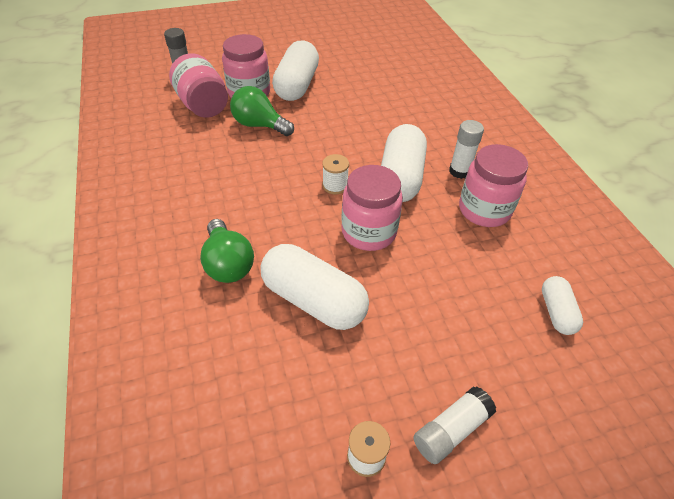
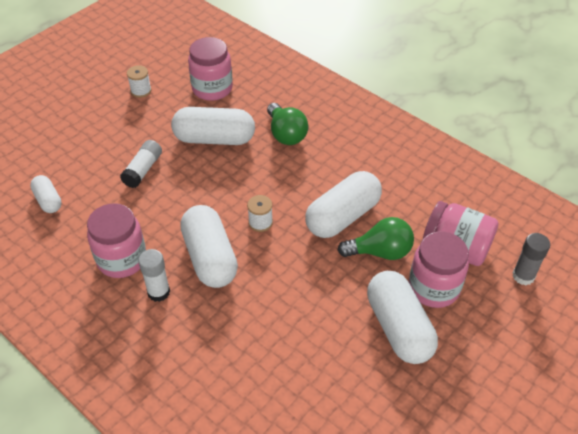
camera: 150 degrees right, 0 degrees up
green light bulb [200,219,254,283] -> green light bulb turned 150 degrees counterclockwise [267,103,308,145]
pink jar [341,165,403,251] -> pink jar moved to [188,37,233,101]
white glue stick [413,386,496,464] -> white glue stick moved to [120,140,162,188]
none -> white capsule [305,171,382,238]

